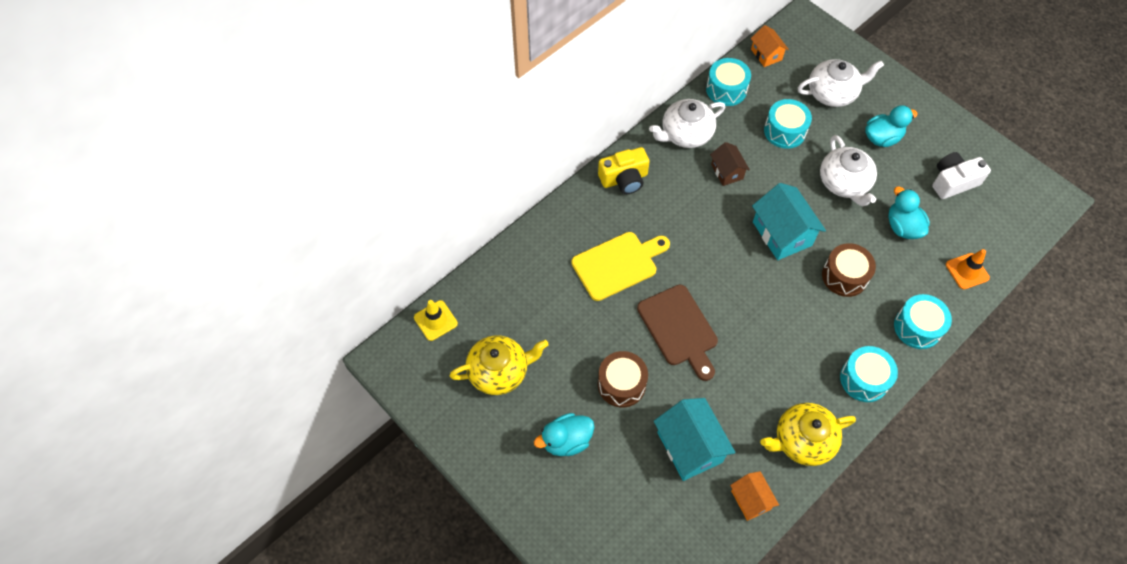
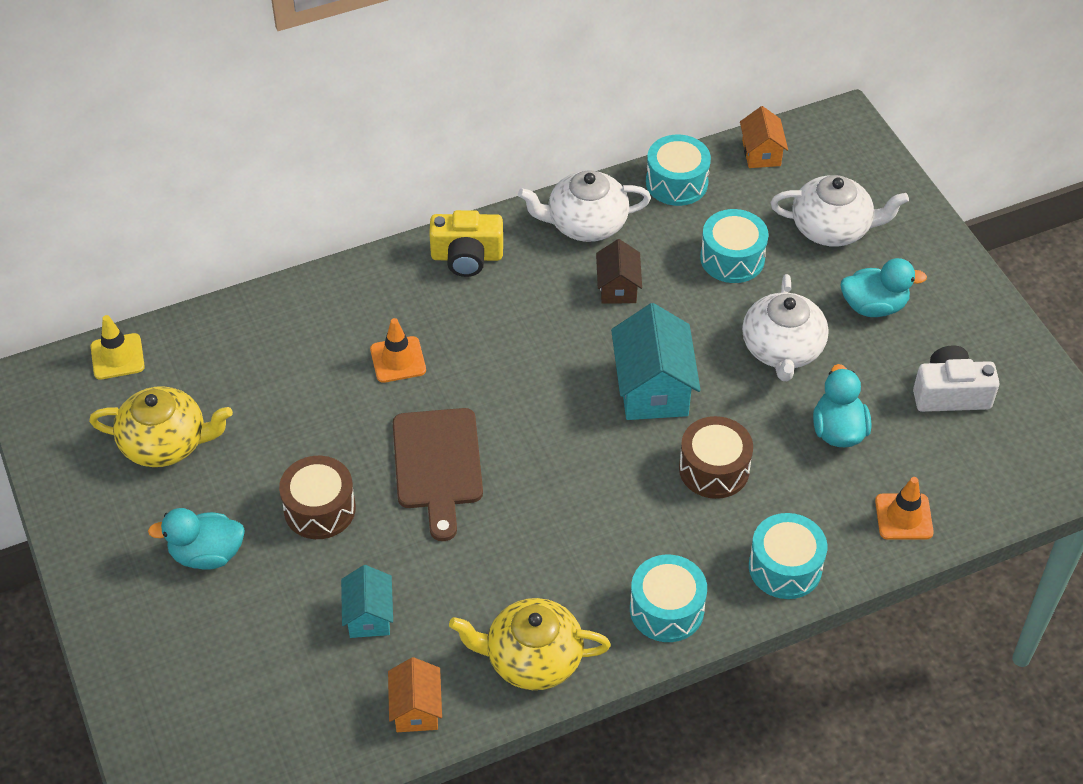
camera: 20 degrees right, 10 degrees down
yellow cutting board [571,232,670,301] -> orange traffic cone [370,318,426,383]
turquoise house [654,398,736,481] -> turquoise house [341,565,393,638], size x0.58

